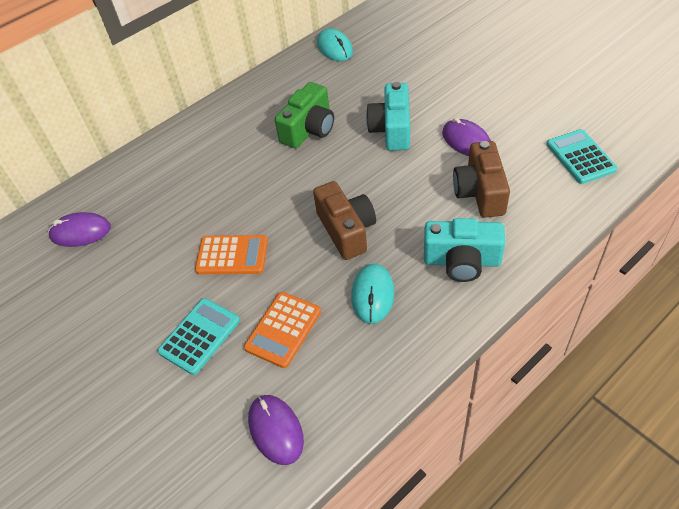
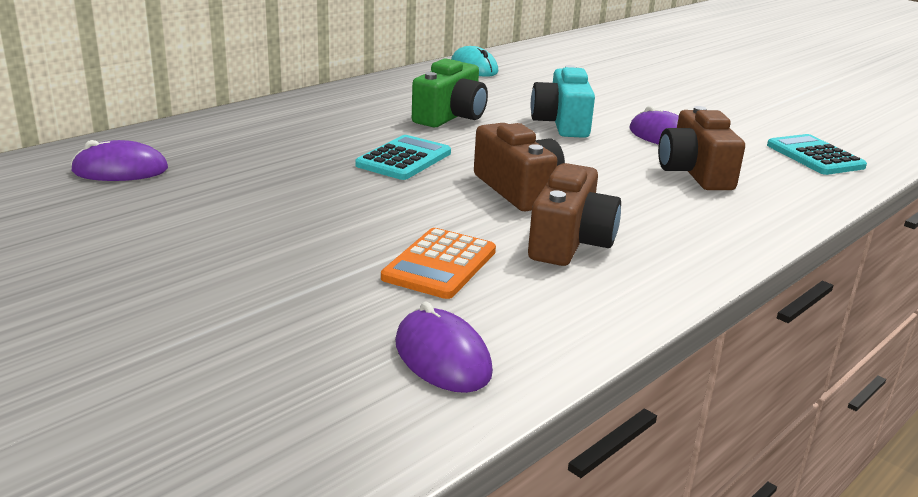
camera: 10 degrees left, 25 degrees down
turquoise calculator [158,298,240,375] -> turquoise calculator moved to [355,135,451,180]
orange calculator [195,235,268,274] -> none
turquoise mouse [351,264,394,324] -> brown camera [528,163,621,266]
turquoise camera [424,218,505,282] -> none

